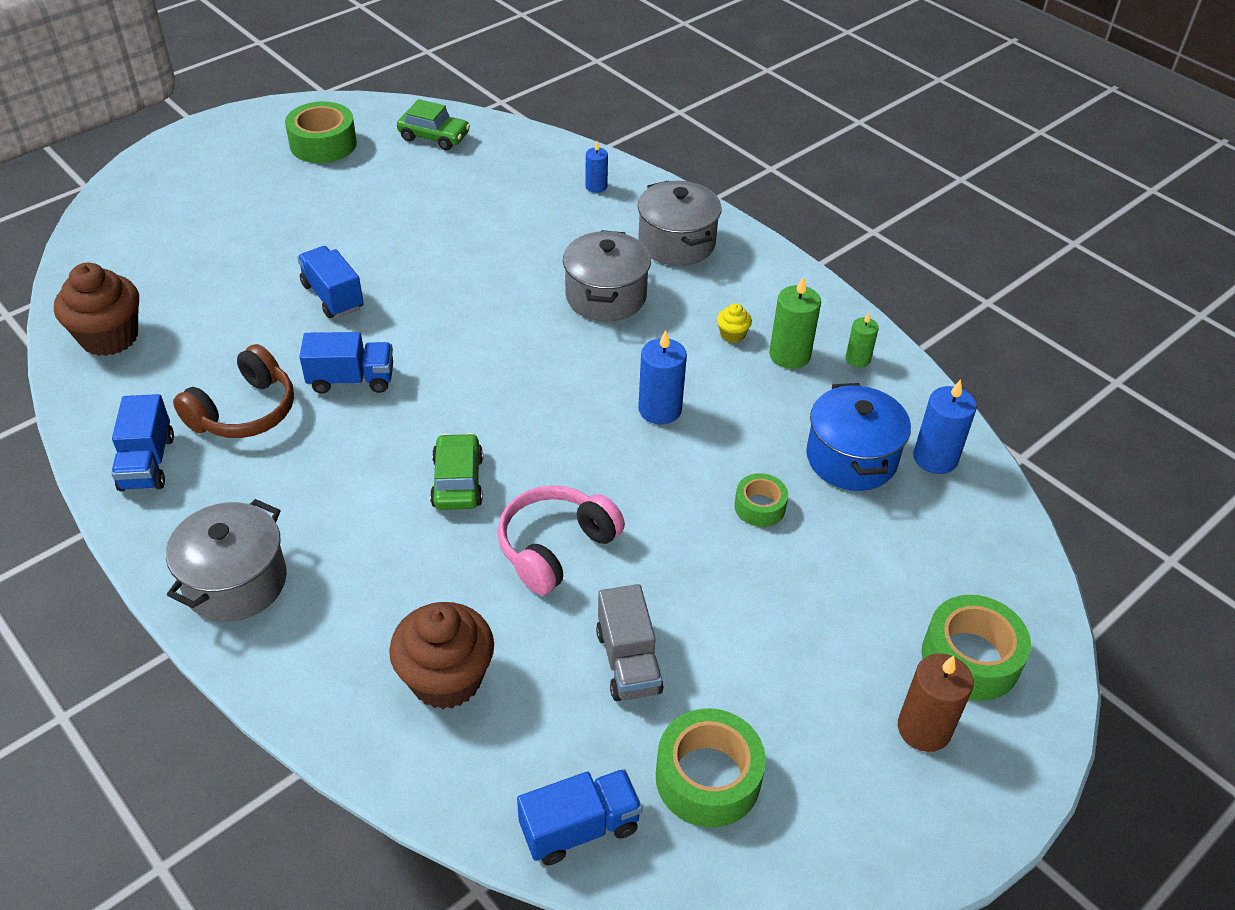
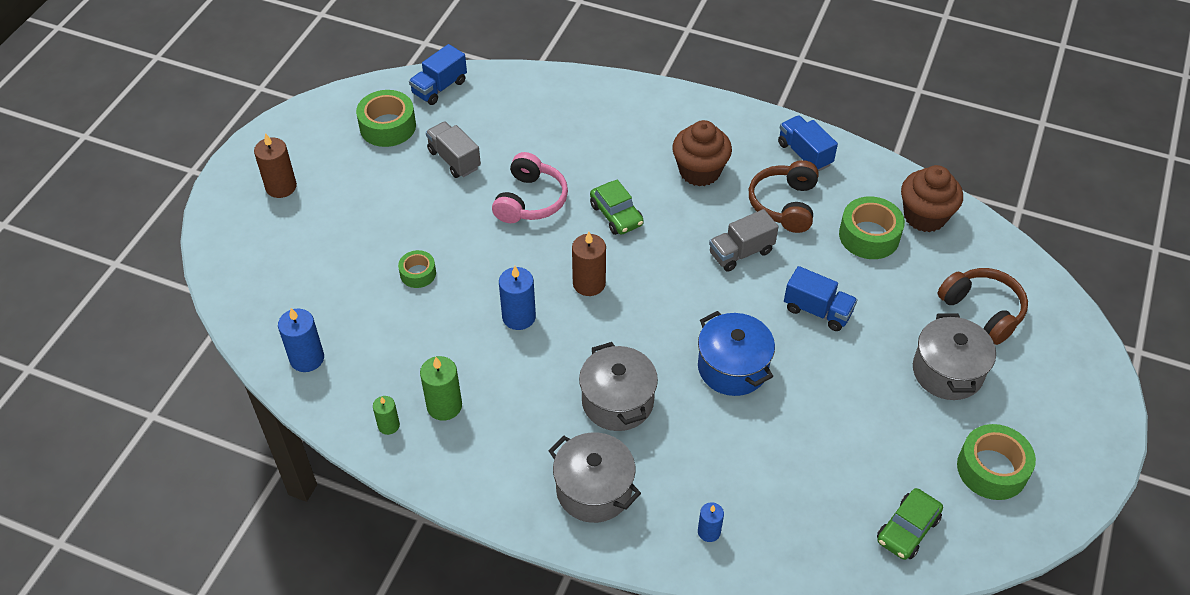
camera: 155 degrees right, 5 degrees up
grey pot [166,499,287,622] -> grey pot moved to [913,314,996,400]
blue truck [299,332,393,394] -> grey truck [709,209,779,272]
brown cupcake [389,602,494,709] -> brown cupcake moved to [672,120,732,186]
green car [397,99,470,150] -> green car turned 45 degrees counterclockwise [877,488,943,560]
yellow cupcake [717,303,752,343] -> none
blue pot [806,383,911,491] -> blue pot moved to [698,311,775,396]
green tape [922,595,1031,701] -> green tape moved to [839,196,905,259]
none -> brown candle [572,232,606,296]
none -> brown headphones [938,268,1028,345]

